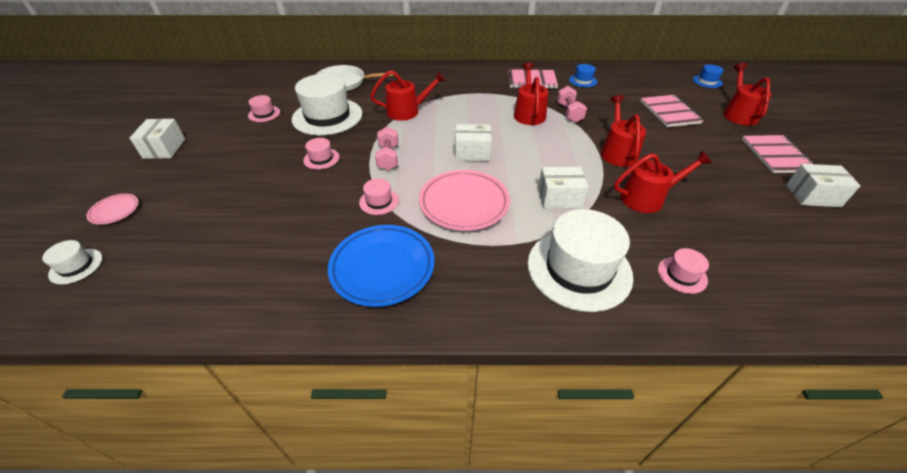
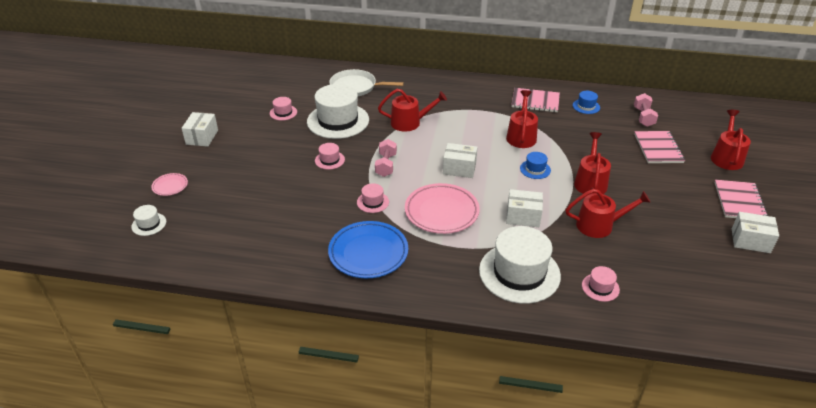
camera: 10 degrees right, 5 degrees down
pink dumbbell [557,86,587,123] -> pink dumbbell moved to [634,93,658,127]
blue hat [693,65,724,88] -> blue hat moved to [520,152,551,179]

